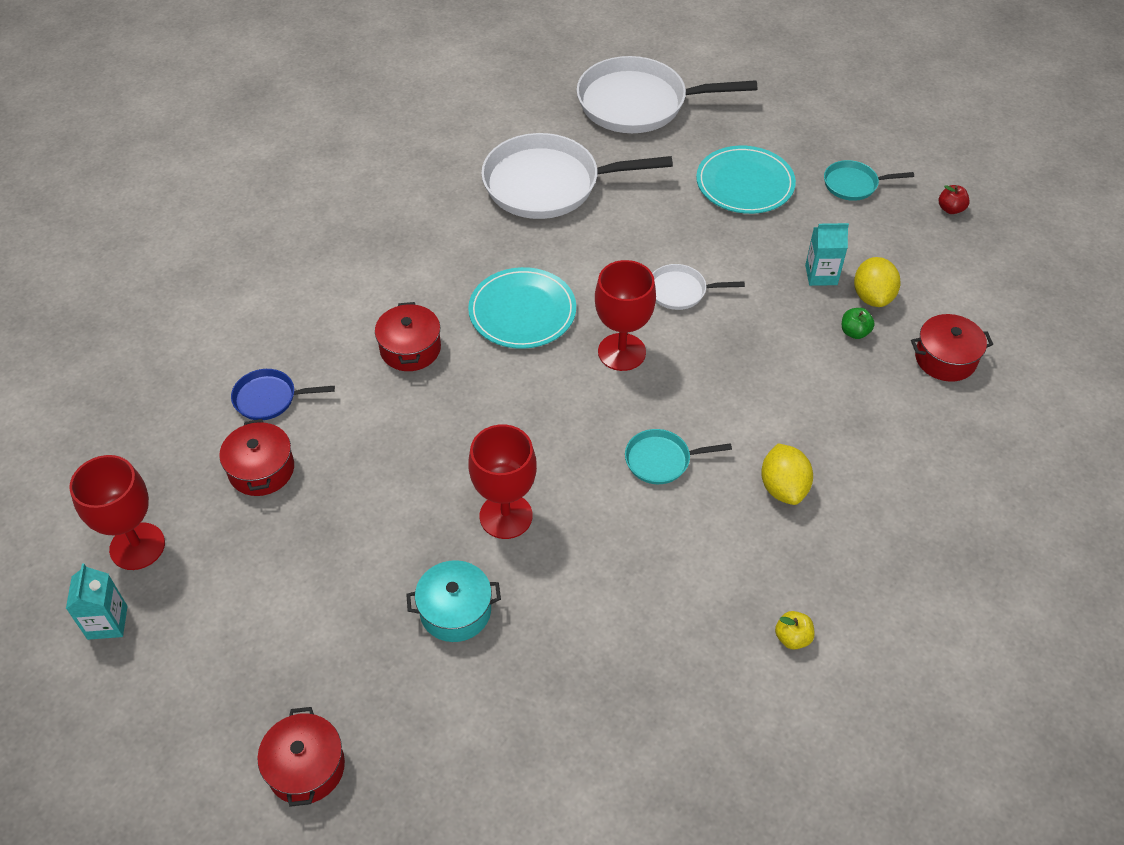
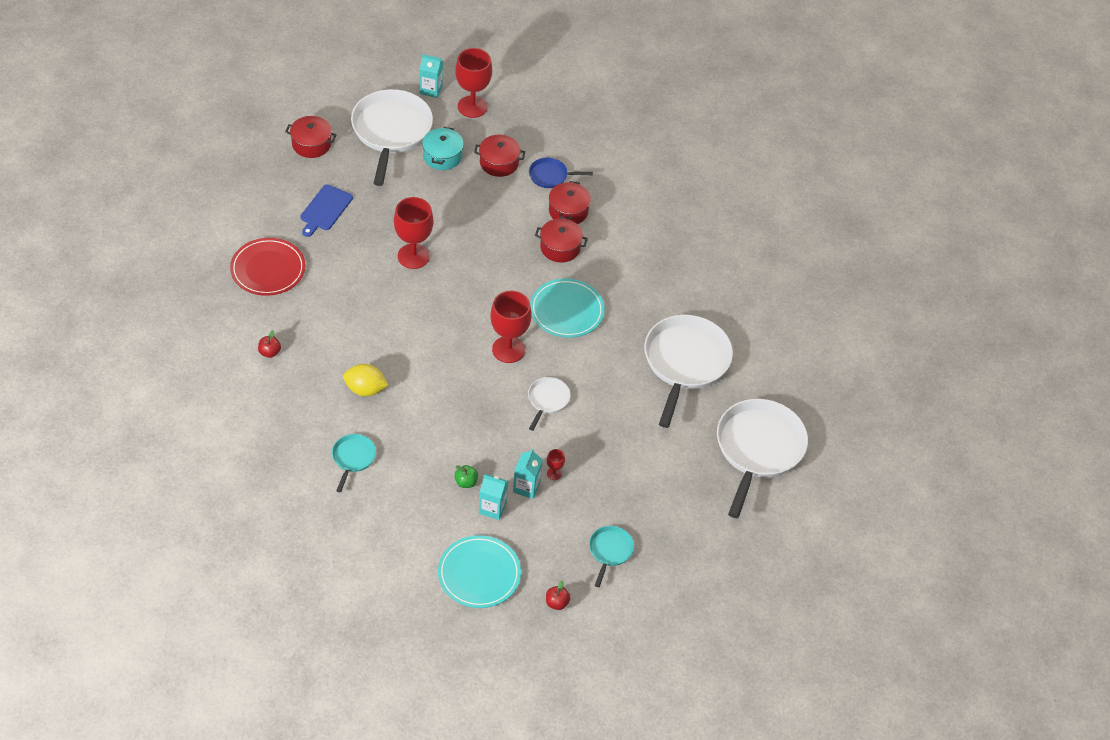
camera: 105 degrees right, 0 degrees up
blue pan [231,369,335,420] -> blue pan turned 105 degrees counterclockwise [529,158,593,188]
turquoise pot [406,560,501,642] -> turquoise pot moved to [422,127,464,170]
turquoise pan [625,429,732,484] -> turquoise pan moved to [332,434,376,492]
turquoise plate [696,146,796,214] -> turquoise plate moved to [438,535,521,608]
yellow apple [775,611,814,650] -> red apple [258,330,281,358]
yellow lemon [854,257,901,307] -> turquoise carton [479,474,508,520]
red pot [911,314,993,382] -> red pot moved to [549,181,591,224]
none -> red plate [230,238,306,296]
none -> blue cutting board [301,185,353,237]
none -> white pan [351,89,433,186]
none -> red goblet [547,449,565,480]

